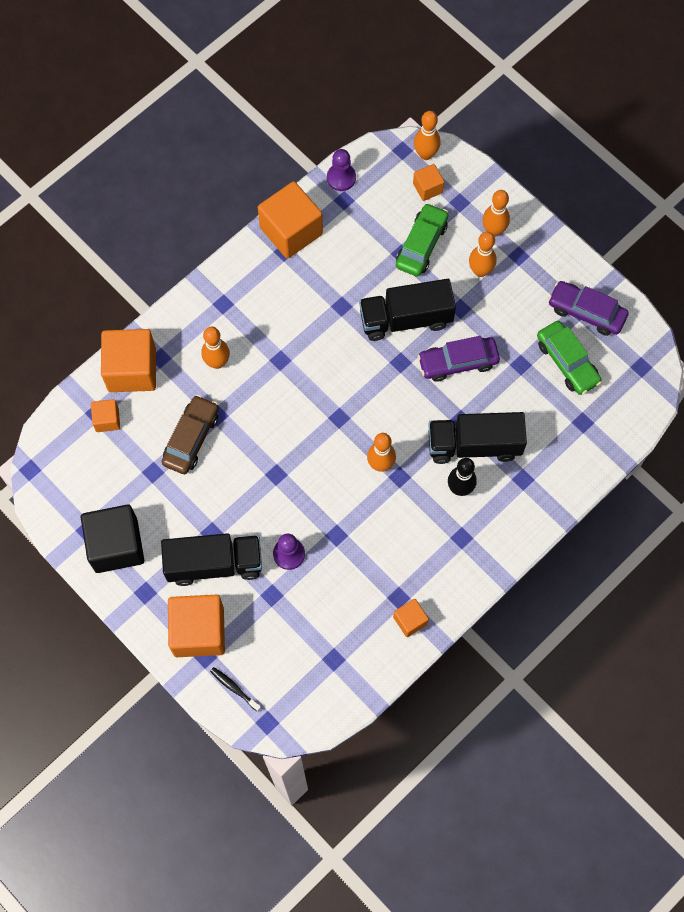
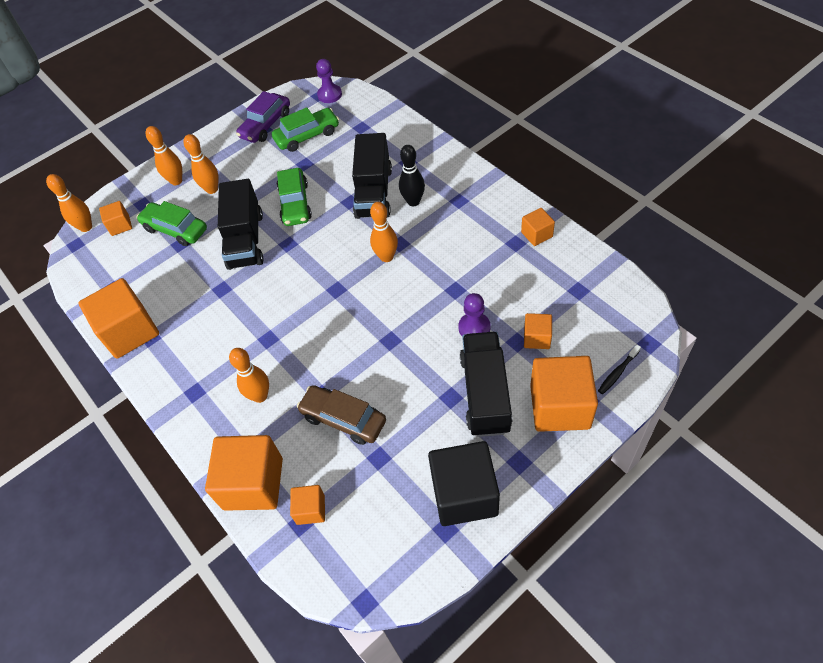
camera: 80 degrees left, 15 degrees down
purple pawn [327,149,356,191] -> purple pawn moved to [316,59,342,103]
purple car [418,336,500,382] -> green car [277,168,312,226]
none -> orange cube [524,313,552,349]

